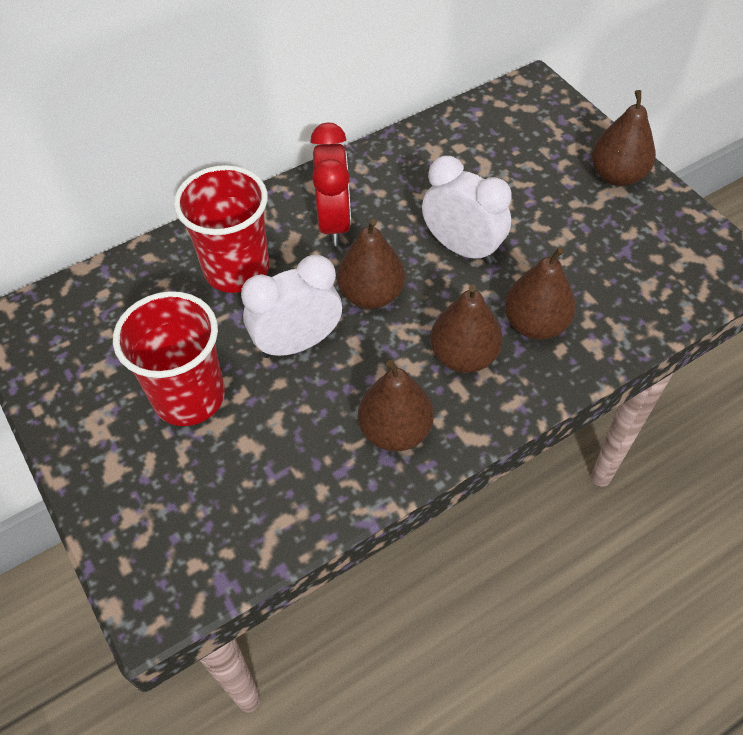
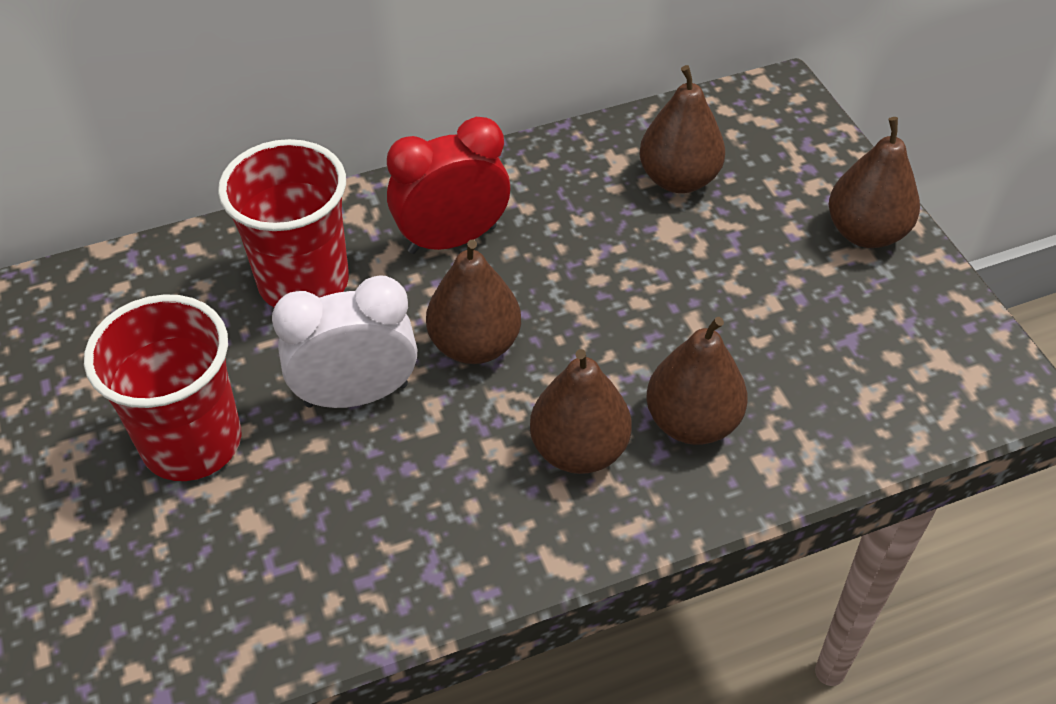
camera: 10 degrees right, 5 degrees down
red clock [311,122,351,246] -> red clock turned 120 degrees counterclockwise [387,117,510,254]
brown pear [358,360,434,451] -> brown pear moved to [639,65,725,193]
white clock [422,156,512,264] -> none

